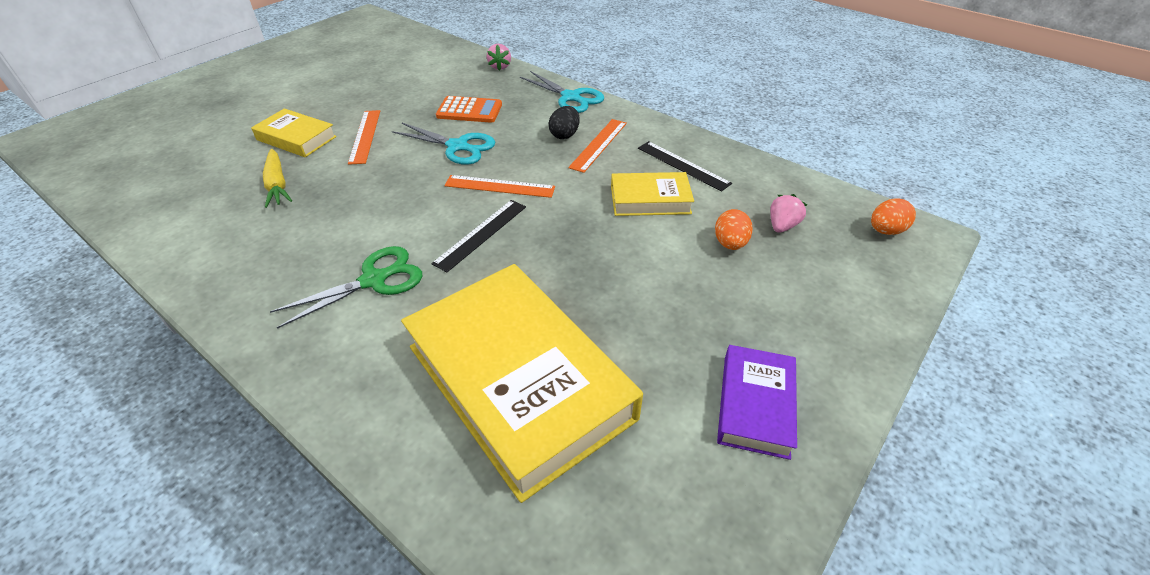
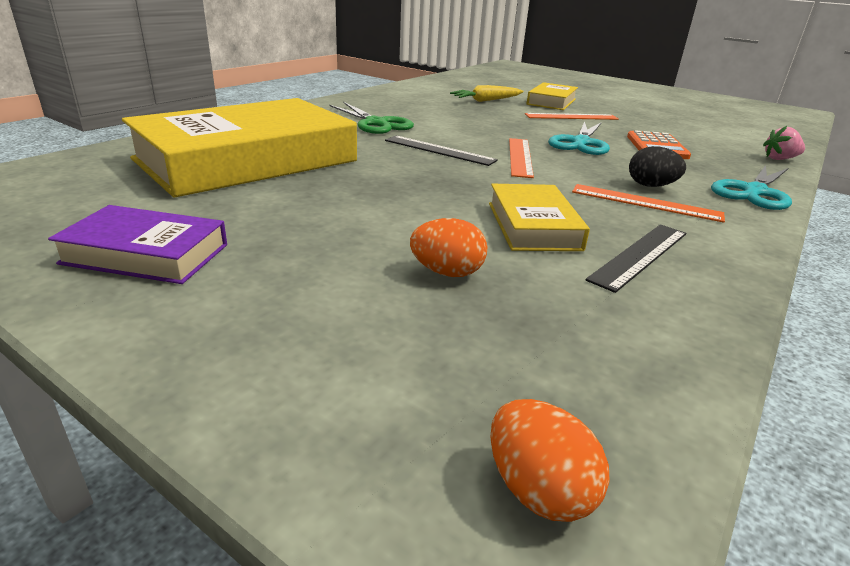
camera: 85 degrees right, 15 degrees down
pink strawberry [770,194,807,233] -> none

